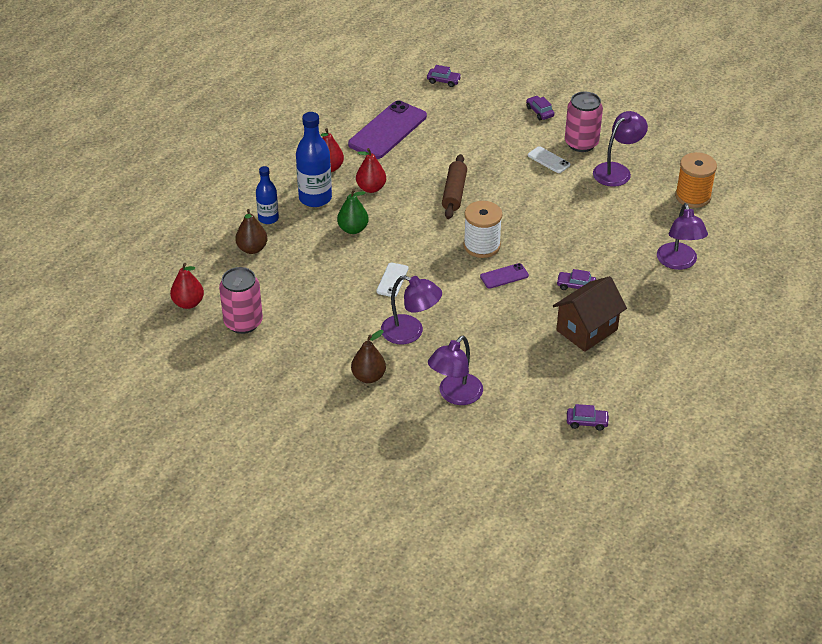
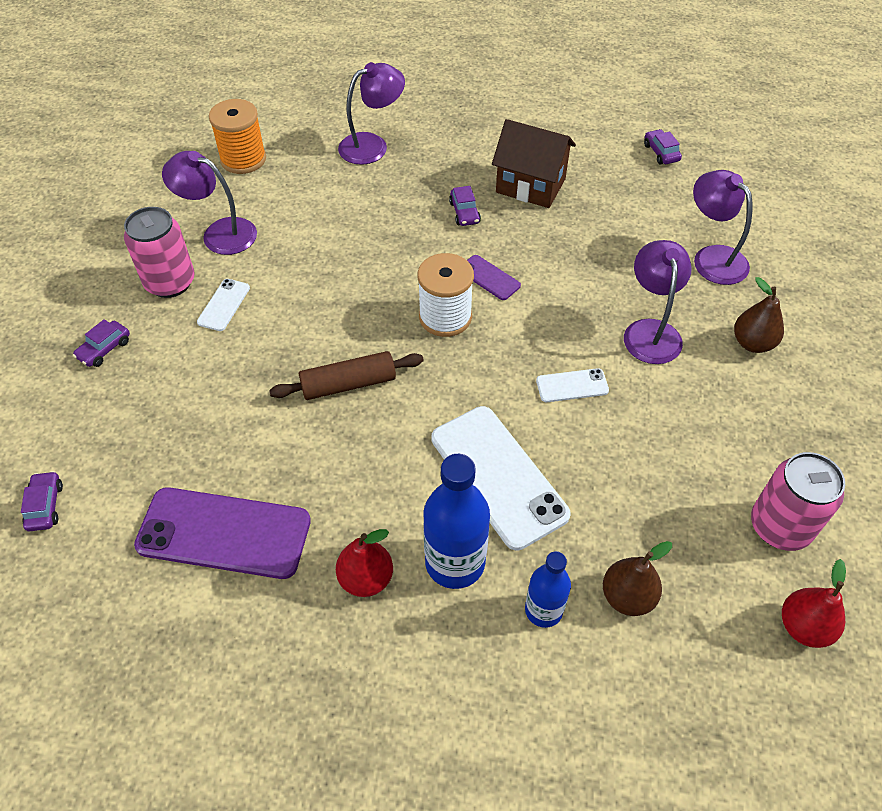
camera: 115 degrees left, 10 degrees up
green pear [337,189,369,234] -> white phone [432,406,571,550]
red pear [356,148,386,193] -> none
purple lamp [428,336,483,405] -> purple lamp turned 135 degrees counterclockwise [693,170,752,285]

